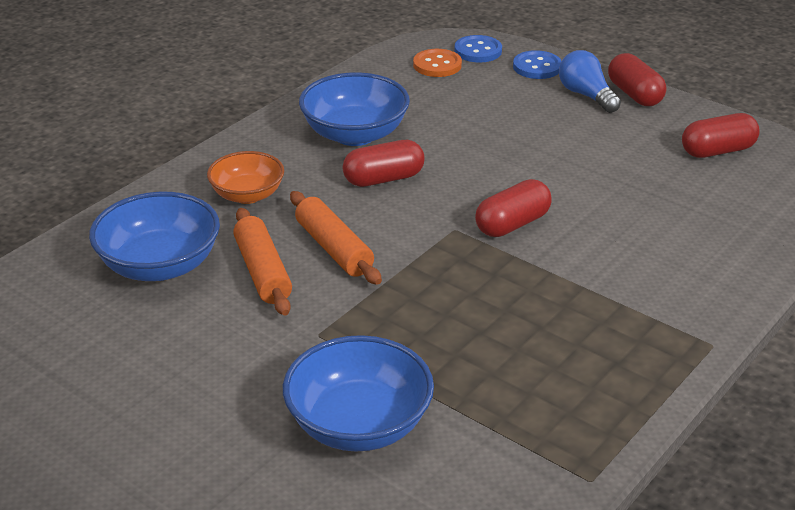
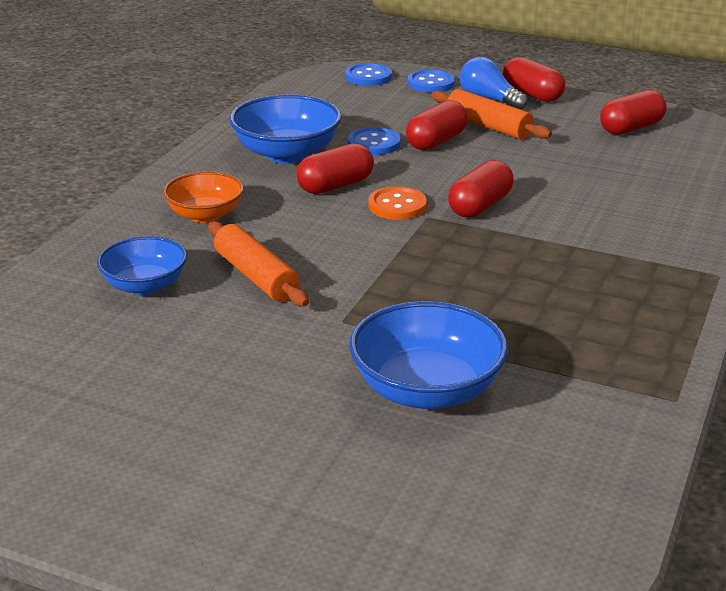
camera: 15 degrees left, 5 degrees down
blue bowl [89,192,220,281] -> blue bowl [97,236,187,295], size x0.65
orange rolling pin [290,191,382,285] -> orange rolling pin moved to [431,89,552,139]
orange button [413,49,462,77] -> orange button moved to [369,186,427,220]
none -> blue button [348,127,401,155]
none -> red capsule [406,100,468,150]

